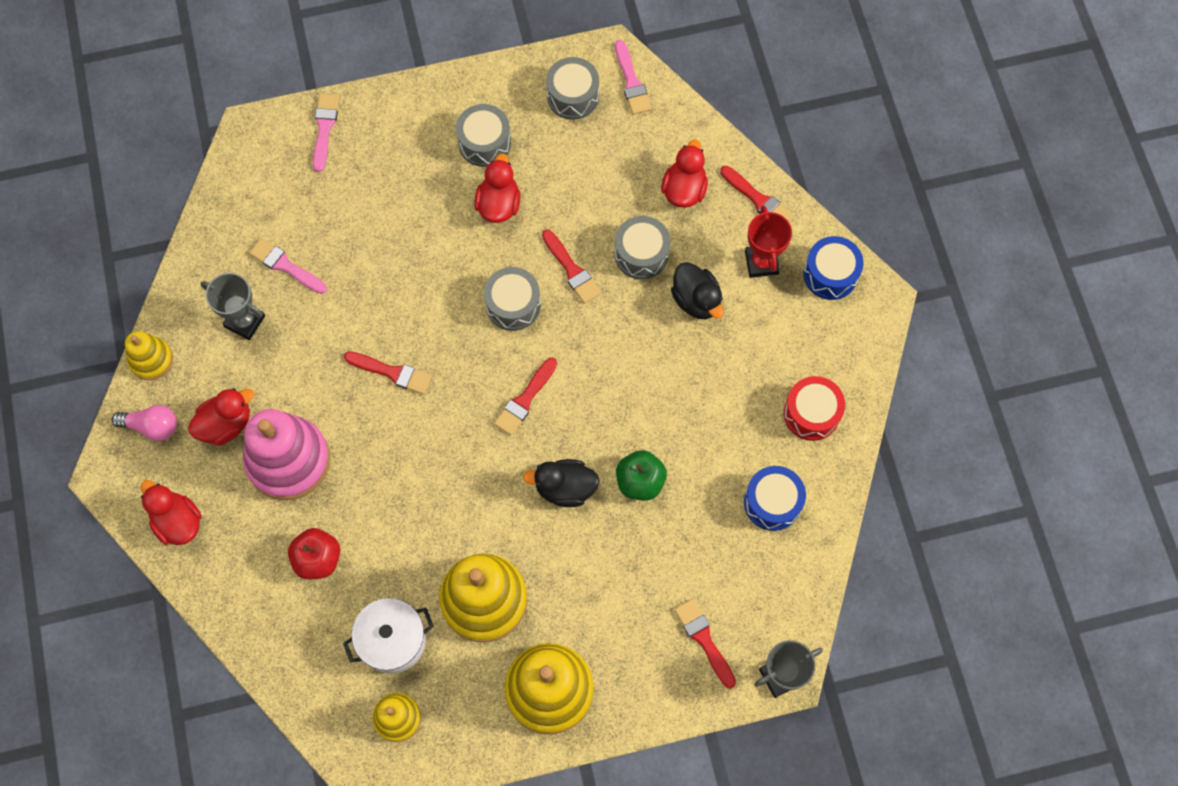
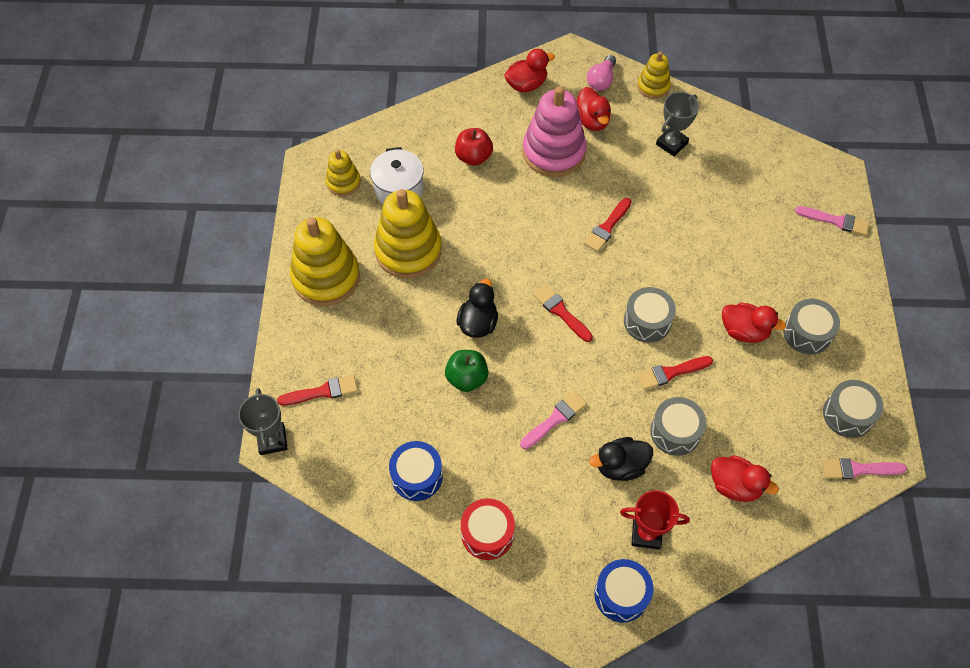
camera: 105 degrees right, 10 degrees down
pink brush [249,238,327,294] -> pink brush moved to [520,391,587,449]
red brush [720,166,793,221] -> none

